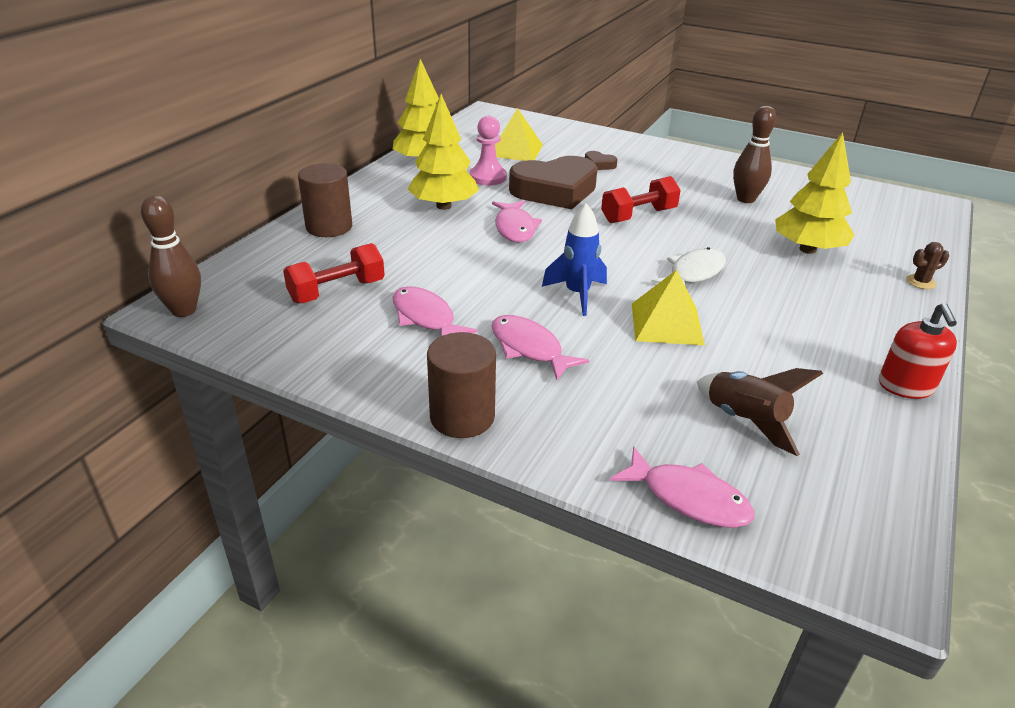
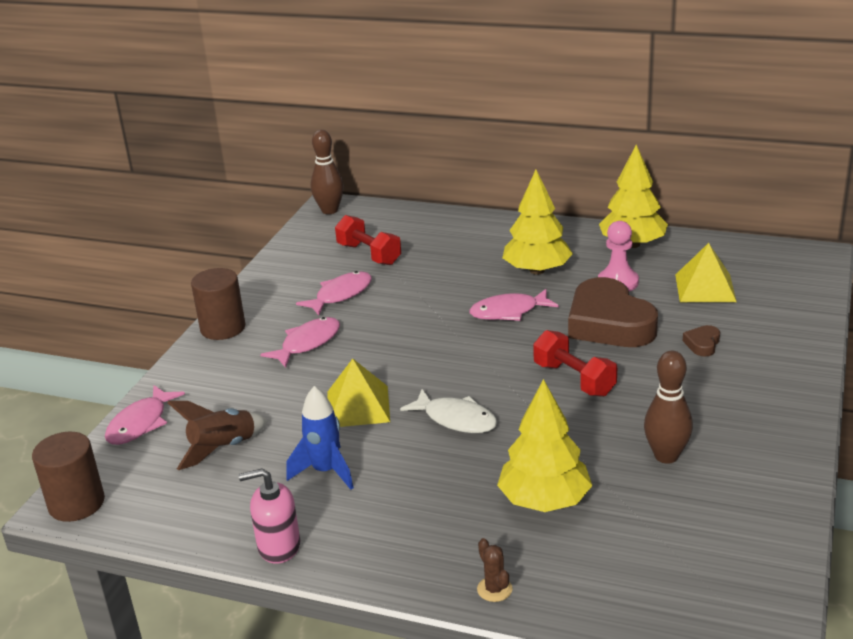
camera: 85 degrees right, 5 degrees down
brown cylinder [298,163,352,237] -> brown cylinder moved to [32,432,105,522]
blue rocket [542,203,607,316] -> blue rocket moved to [286,386,354,490]
red soap dispenser [879,303,957,399] -> pink soap dispenser [239,468,300,564]

